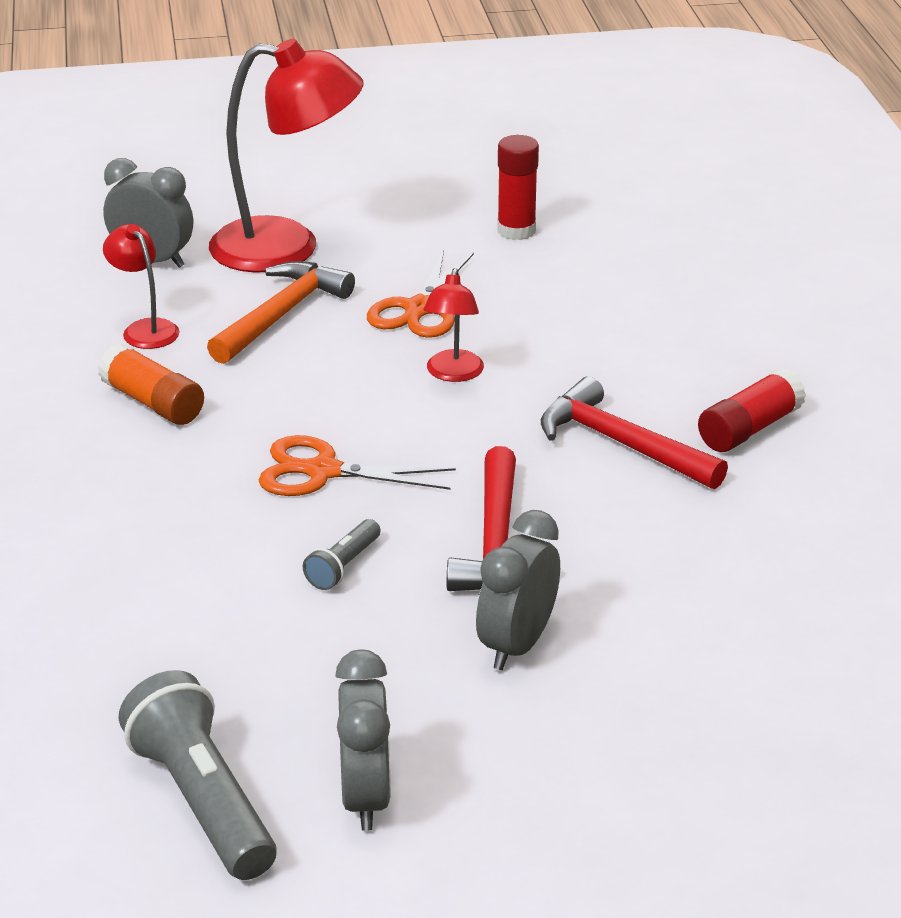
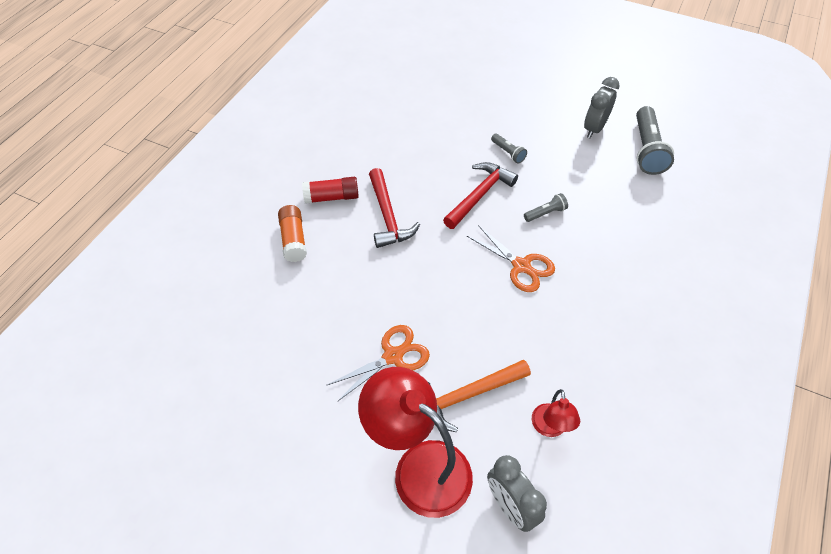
camera: 145 degrees left, 20 degrees up
orange glue stick [98,343,204,425] -> orange glue stick moved to [278,205,307,262]
red lamp [424,268,484,382] -> none
grey clock [476,510,560,670] -> grey flashlight [491,134,527,164]
red glue stick [497,135,539,240] -> none

